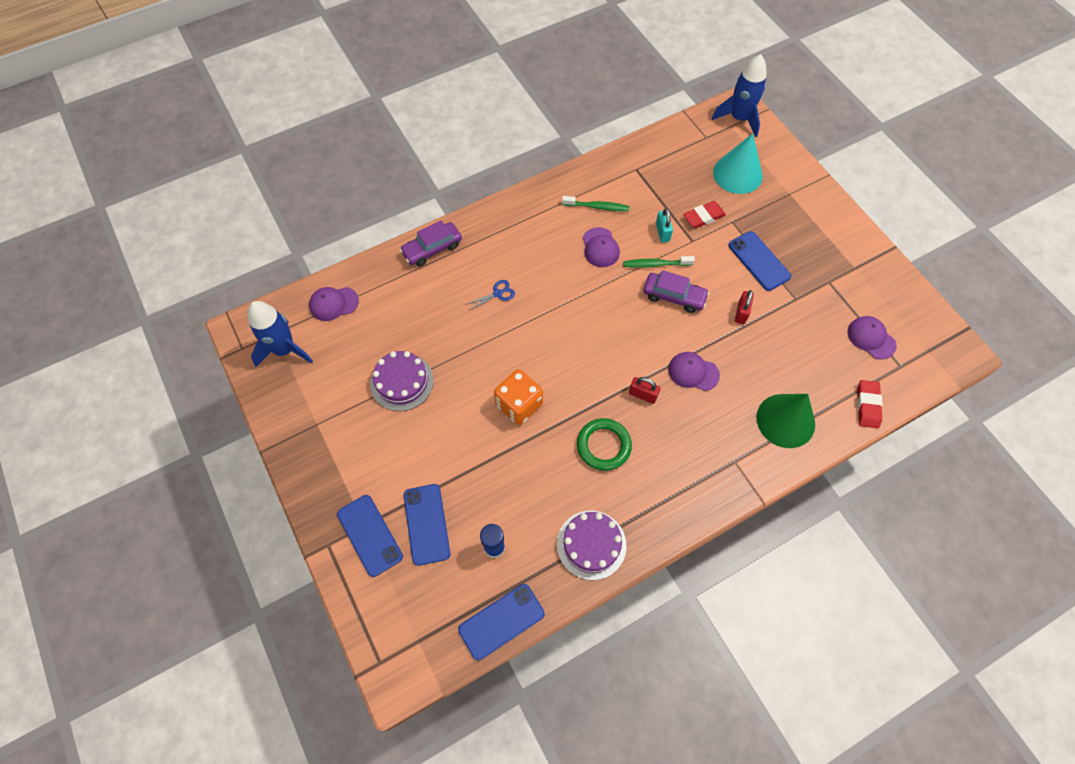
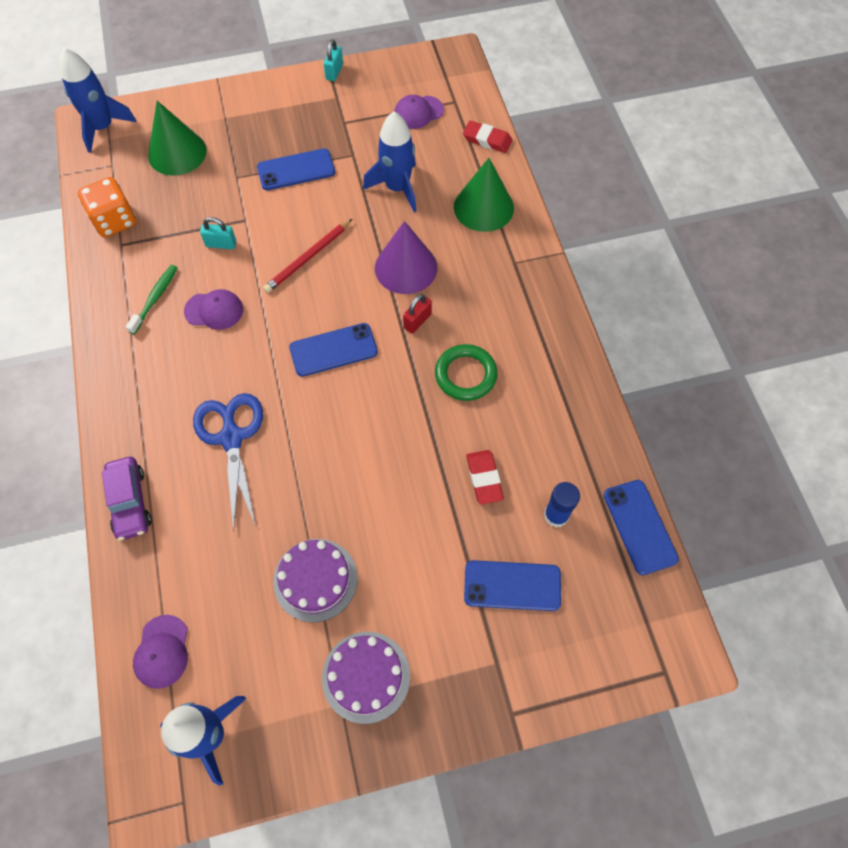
camera: 75 degrees left, 0 degrees up
blue phone [337,495,403,577] -> blue phone moved to [289,323,378,377]
blue scissors [465,280,515,311] -> blue scissors [193,393,263,532], size x2.21
orange dice [494,369,543,425] -> orange dice moved to [78,177,136,237]
purple cake [557,510,627,580] -> purple cake moved to [322,632,410,724]
green toothbrush [623,256,695,268] -> none
purple car [643,270,709,313] -> red pencil [263,219,352,293]
purple cap [668,352,720,391] -> purple cone [375,221,437,294]
red eraser [683,201,726,228] -> red eraser moved to [466,450,504,504]
turquoise cone [713,133,763,194] -> green cone [148,101,207,176]
red padlock [735,290,754,324] -> none
none -> turquoise padlock [323,39,343,81]
none -> blue rocket [363,111,416,212]

